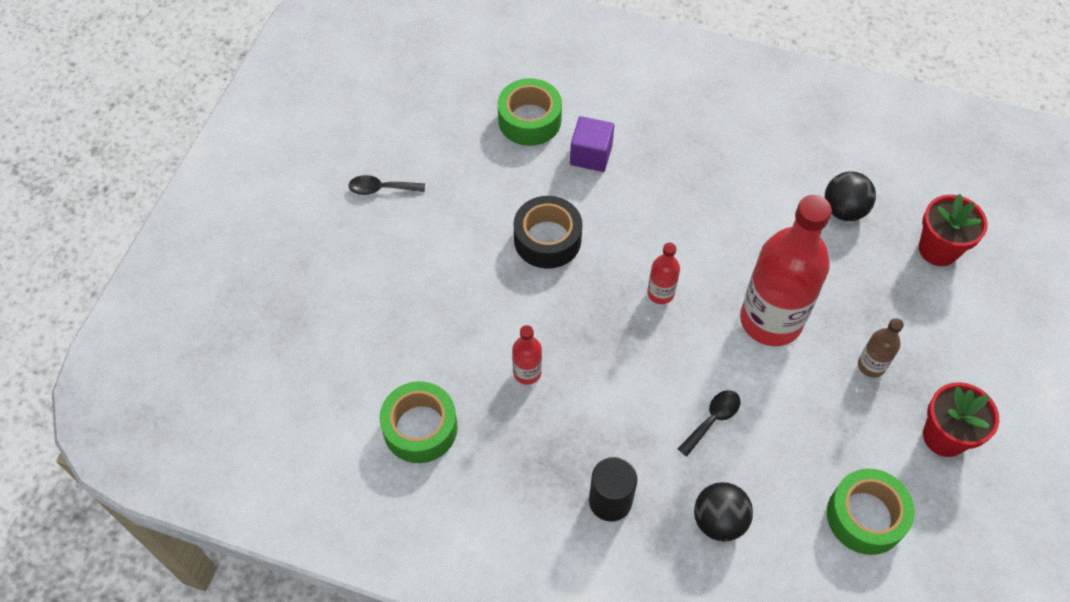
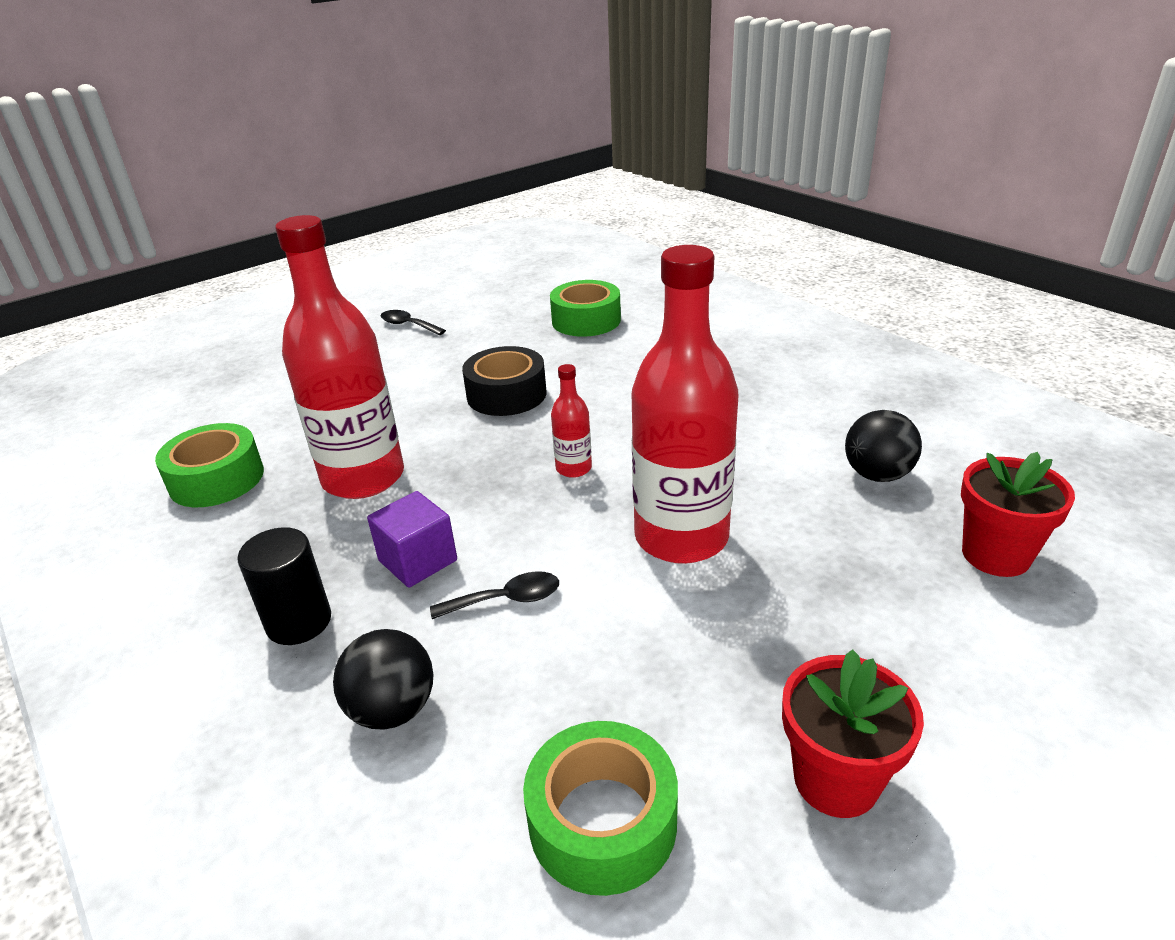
camera: 35 degrees right, 25 degrees down
red bottle [512,325,542,385] -> red bottle [275,215,404,499], size x2.29
purple cube [570,116,614,172] -> purple cube moved to [367,491,457,588]
brown bottle [858,318,904,378] -> none

